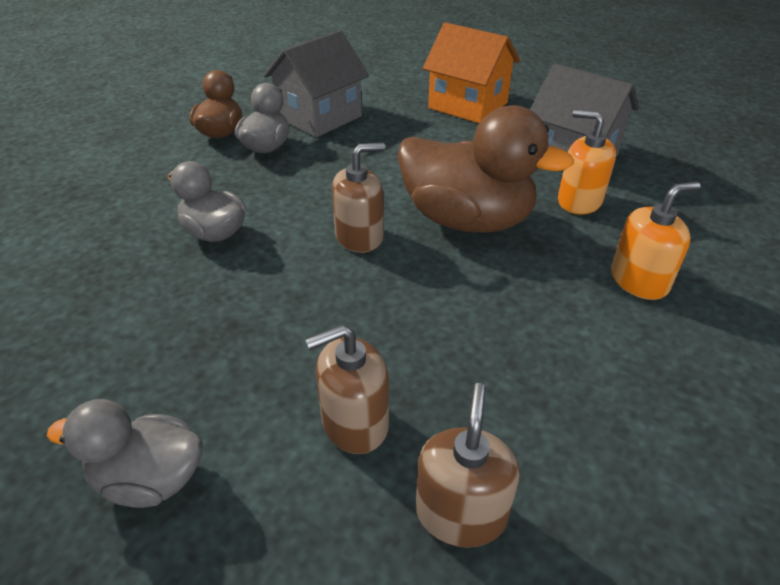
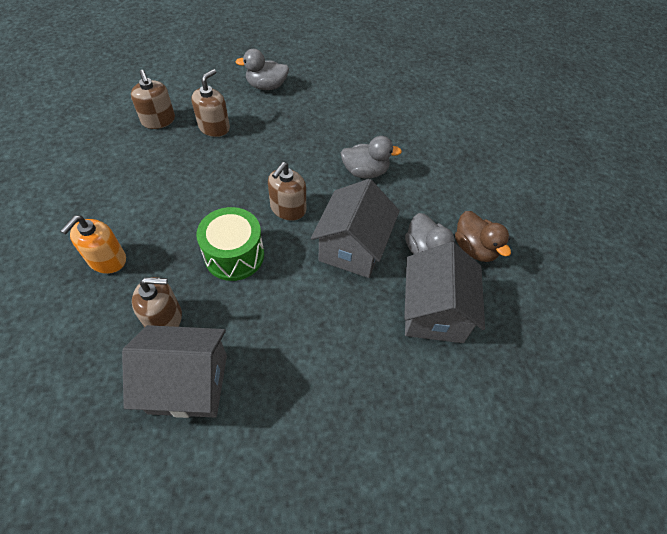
camera: 140 degrees right, 15 degrees up
grey duck [47,399,203,508] -> grey duck turned 150 degrees counterclockwise [235,49,289,90]
brown duck [397,105,574,233] -> green drum [196,207,264,281]
orange house [423,22,520,124] -> none
orange soap dispenser [558,110,616,214] -> brown soap dispenser [132,277,182,327]
none -> grey house [311,179,400,278]

